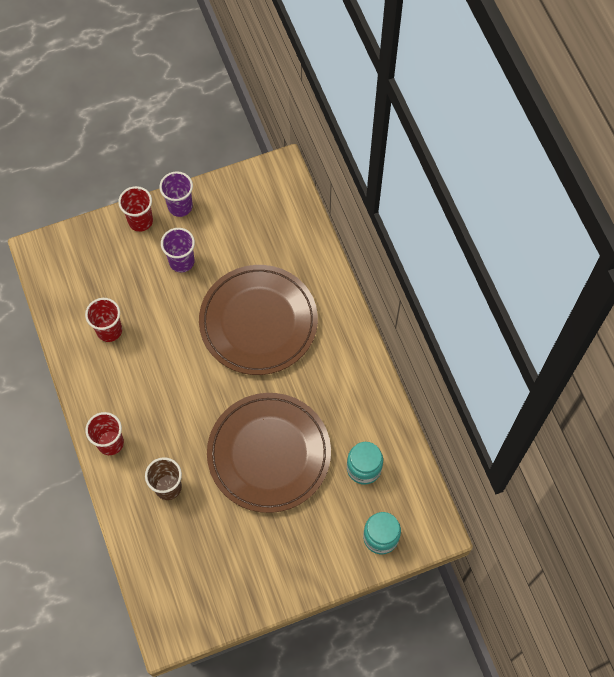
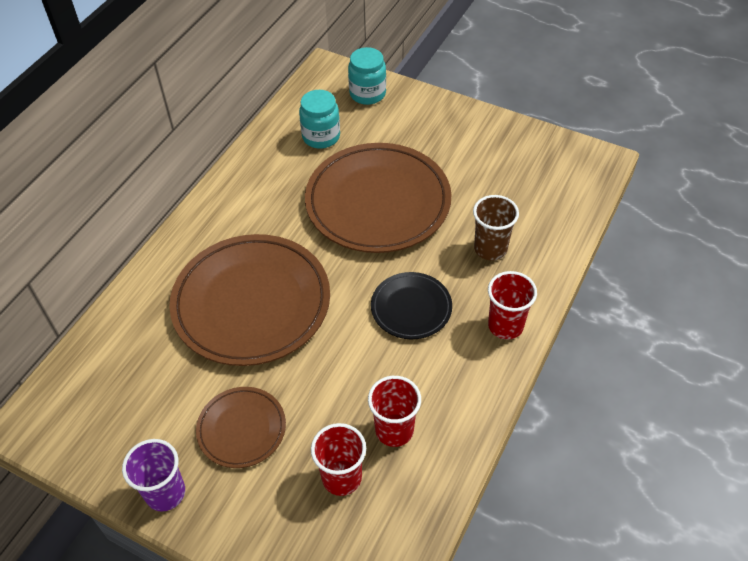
camera: 130 degrees left, 15 degrees down
red cup [118,186,153,232] -> red cup moved to [311,423,366,496]
purple cup [161,228,195,273] -> brown plate [196,387,286,468]
none -> black plate [371,272,452,339]

